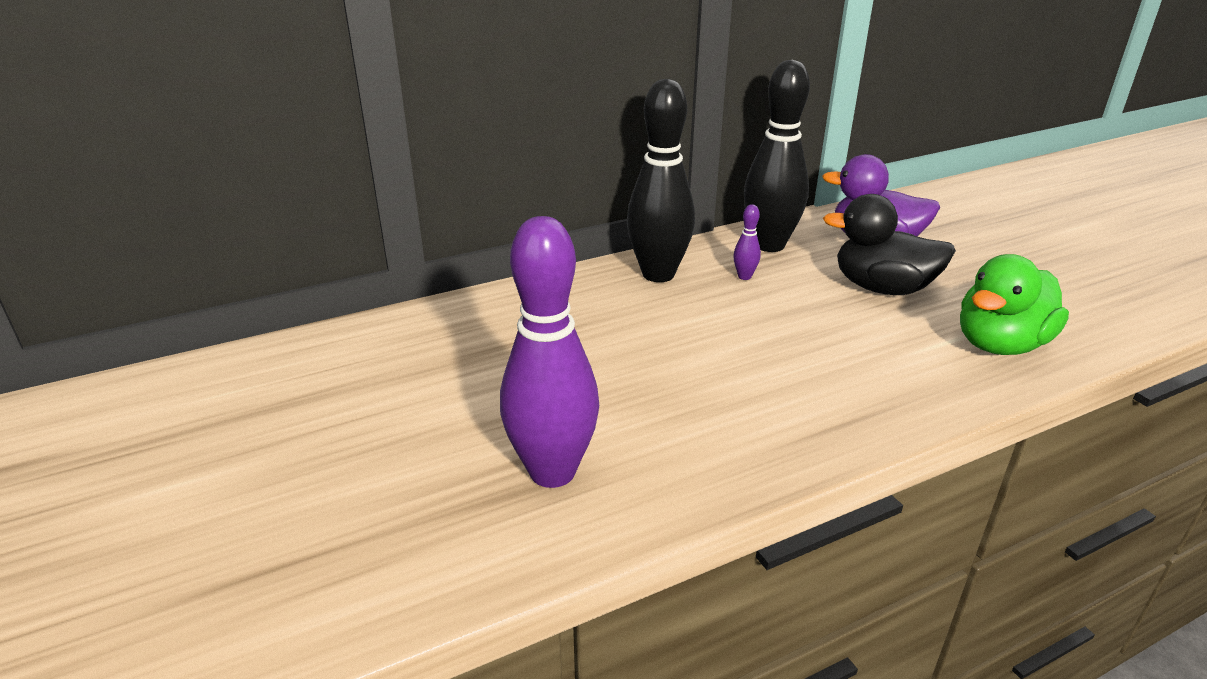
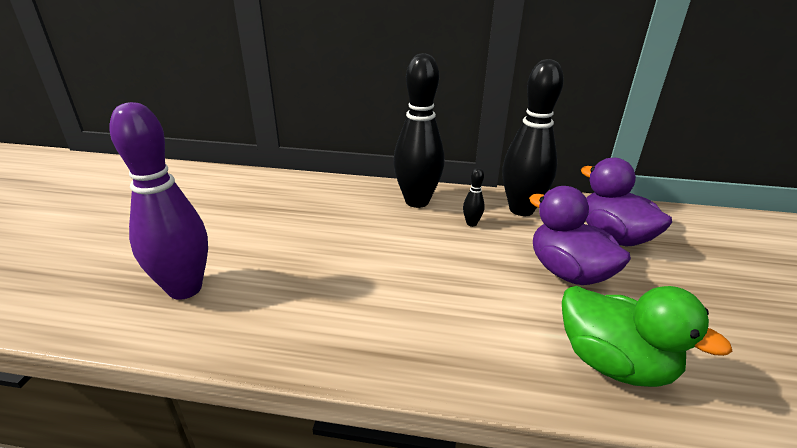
camera: 35 degrees right, 0 degrees up
purple bowling pin [733,204,761,280] -> black bowling pin [463,168,485,227]
black duck [823,194,956,295] -> purple duck [529,186,631,285]
green duck [960,254,1069,355] -> green duck turned 135 degrees counterclockwise [562,286,733,387]

